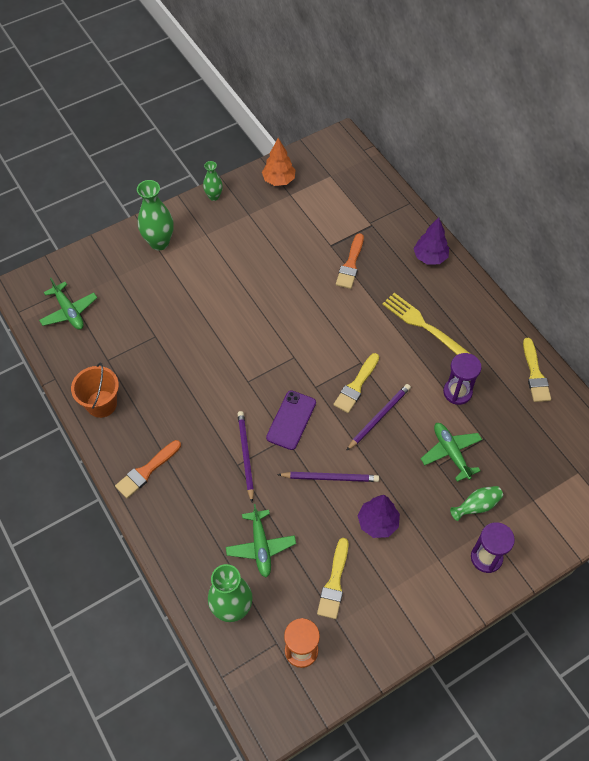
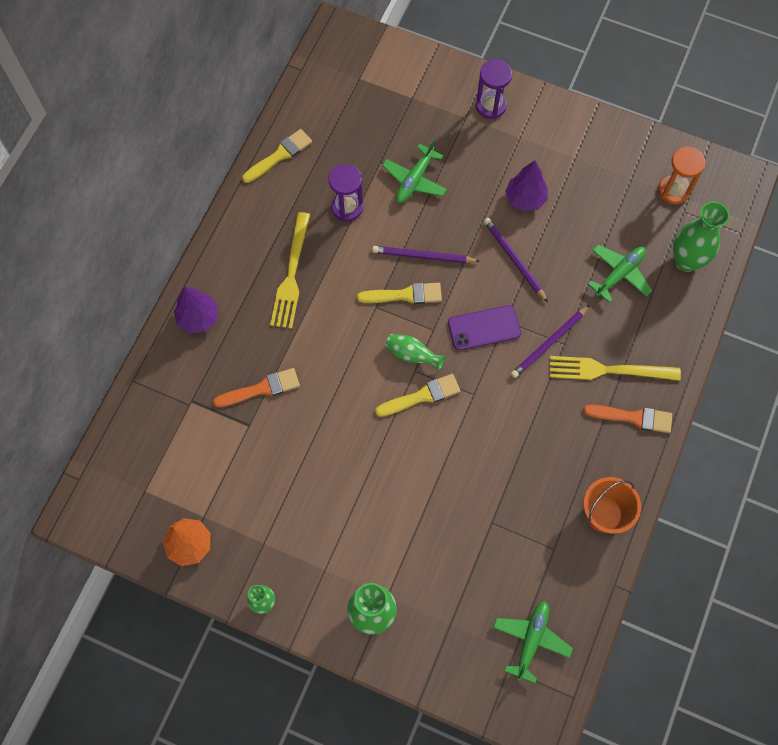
camera: 125 degrees left, 10 degrees up
yellow brush [317,538,349,619] -> yellow brush moved to [375,374,460,417]
green vase [450,486,503,521] -> green vase moved to [385,334,445,370]
none -> yellow fork [550,356,681,381]

